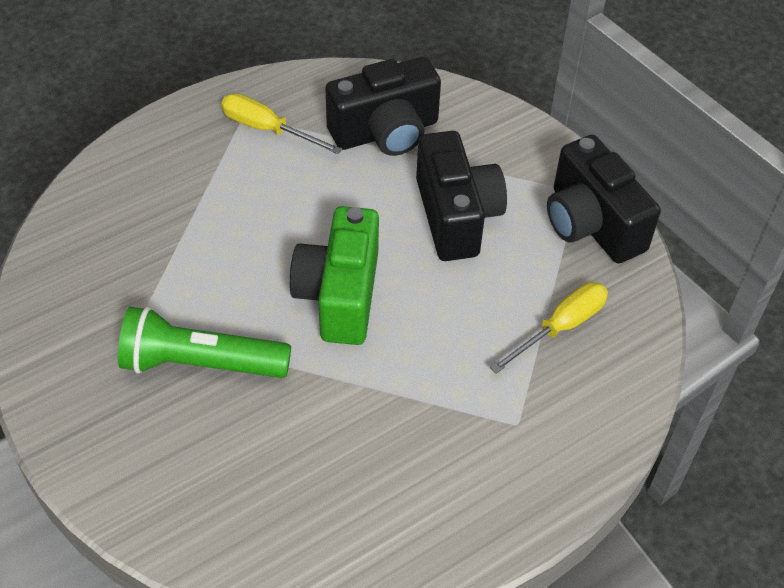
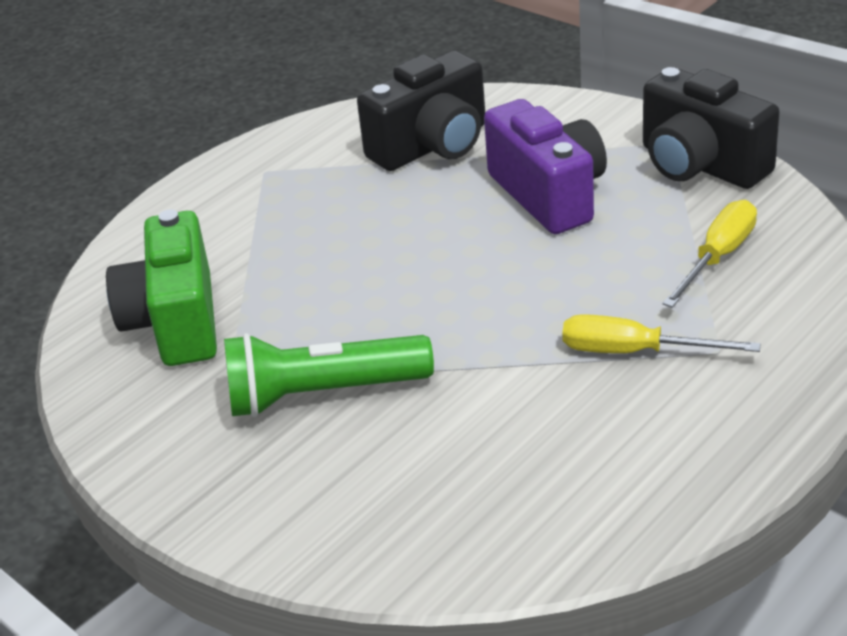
camera: 10 degrees left, 15 degrees down
yellow screwdriver [221,93,342,154] -> yellow screwdriver moved to [562,314,761,353]
green camera [290,206,379,345] -> green camera moved to [106,209,217,366]
black camera [416,131,507,261] -> purple camera [484,99,607,234]

